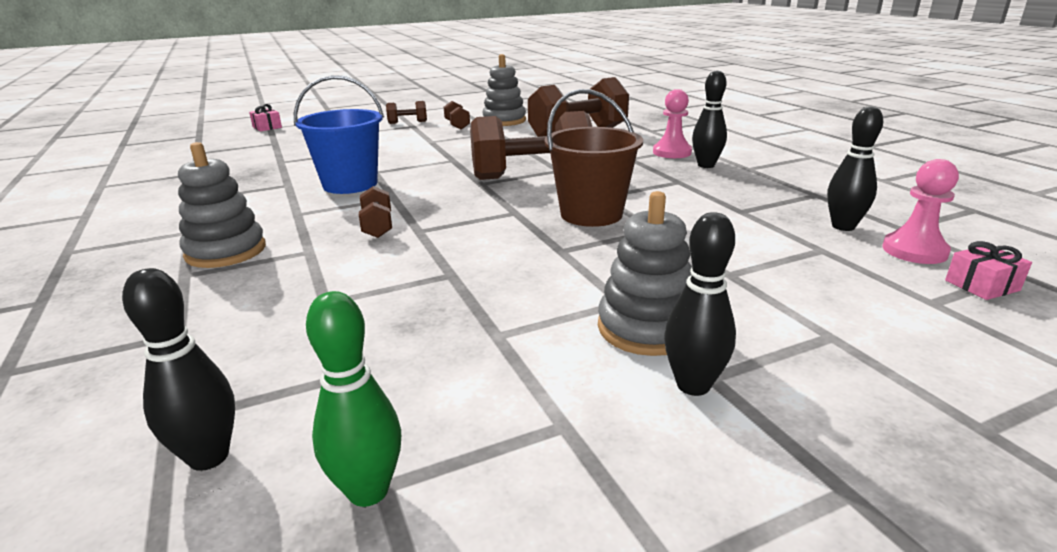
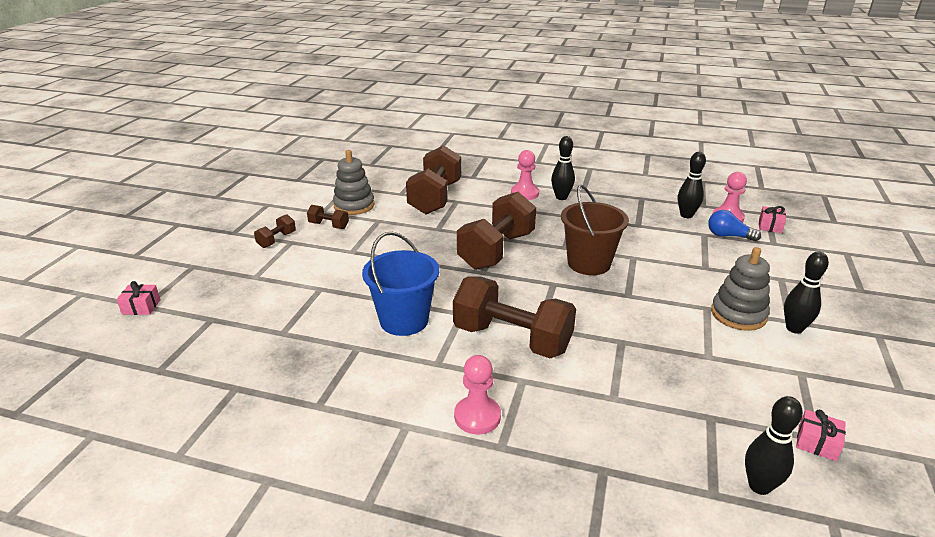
camera: 50 degrees left, 5 degrees up
grey stacking toy [178,142,266,268] -> pink pawn [454,355,501,434]
green bowling pin [306,291,401,507] -> pink gift [796,409,846,461]
brown dumbbell [359,186,392,238] -> brown dumbbell [453,276,576,359], size x2.24
none -> blue light bulb [708,210,761,241]

